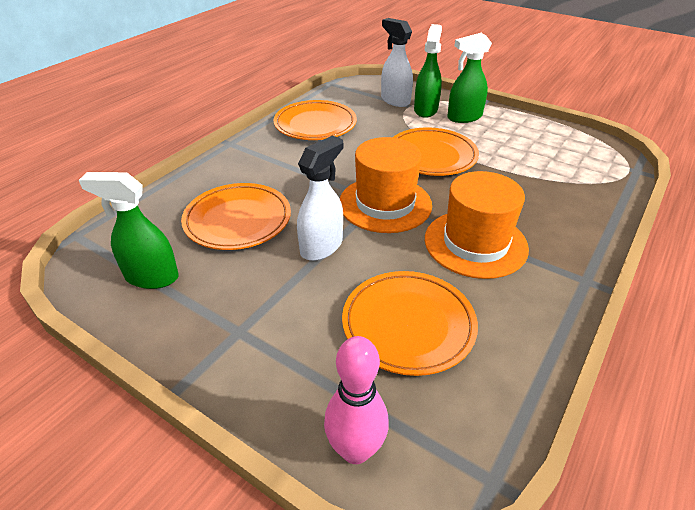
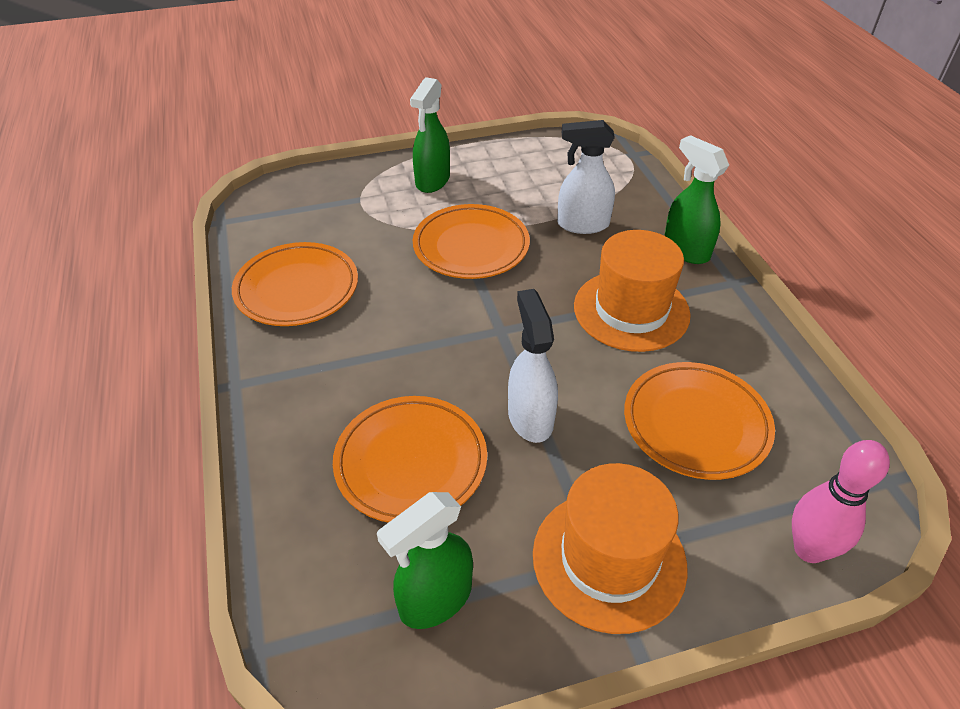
camera: 50 degrees left, 5 degrees up
orange hat [339,137,432,233] -> orange hat moved to [533,463,687,634]
white spray bottle [381,18,413,107] -> white spray bottle moved to [557,120,615,234]
green spray bottle [414,24,442,118] -> green spray bottle moved to [664,135,729,264]

